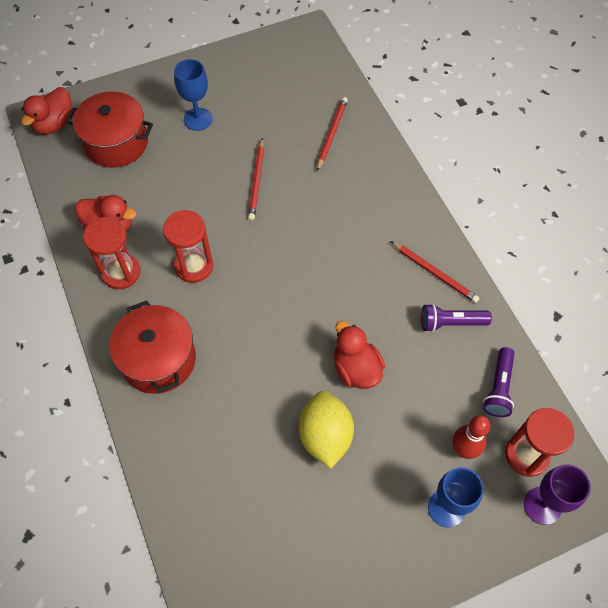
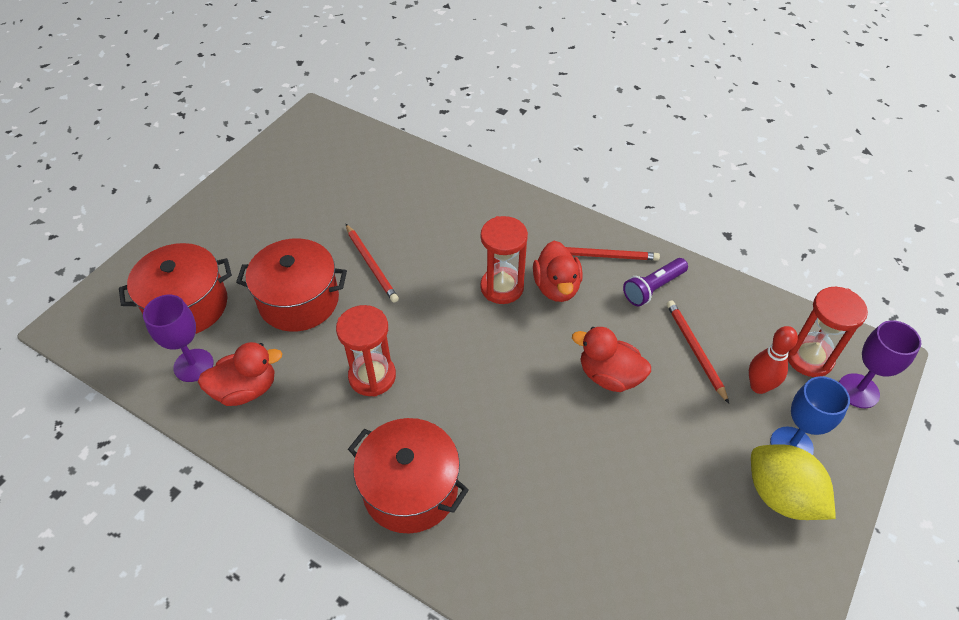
camera: 35 degrees left, 10 degrees down
red duck [21,87,72,134] -> red duck moved to [533,241,583,302]
red hourglass [83,217,140,289] -> red hourglass moved to [481,216,528,304]
blue goblet [174,59,213,131] -> none
yellow lemon [299,391,354,469] -> yellow lemon moved to [751,444,836,520]
red pencil [317,97,348,171] -> red pencil moved to [667,300,729,404]
purple flashlight [483,347,515,417] -> none
none -> purple goblet [143,295,214,382]
none -> red pot [236,238,347,332]

